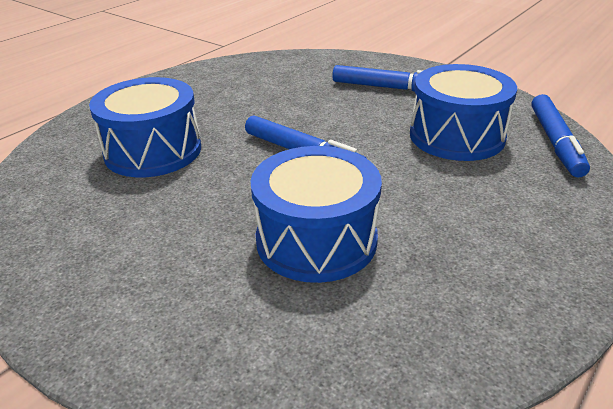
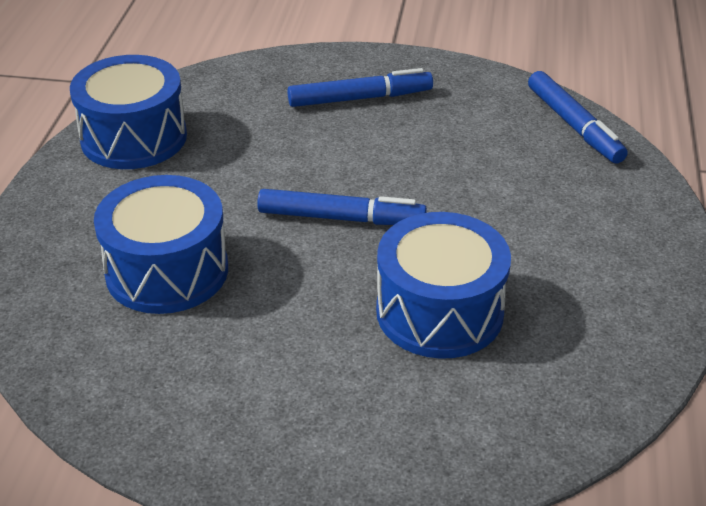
camera: 30 degrees left, 5 degrees up
blue drum [410,64,517,161] -> blue drum moved to [70,55,187,169]

